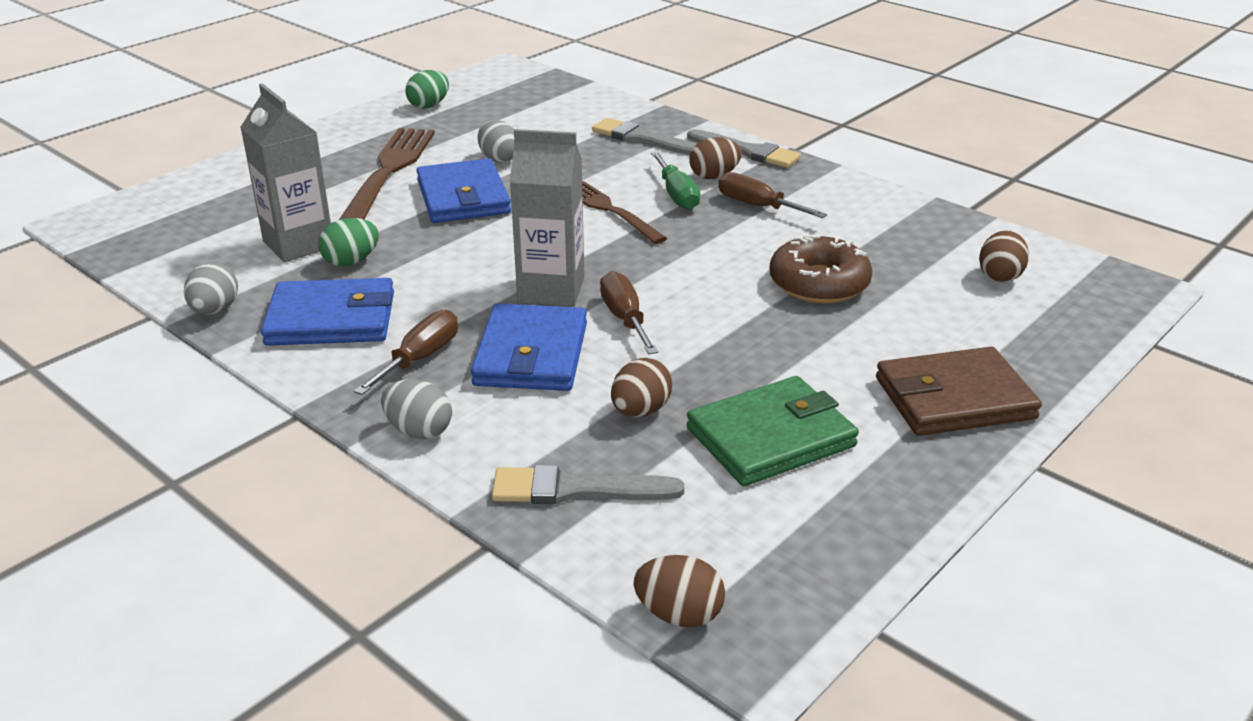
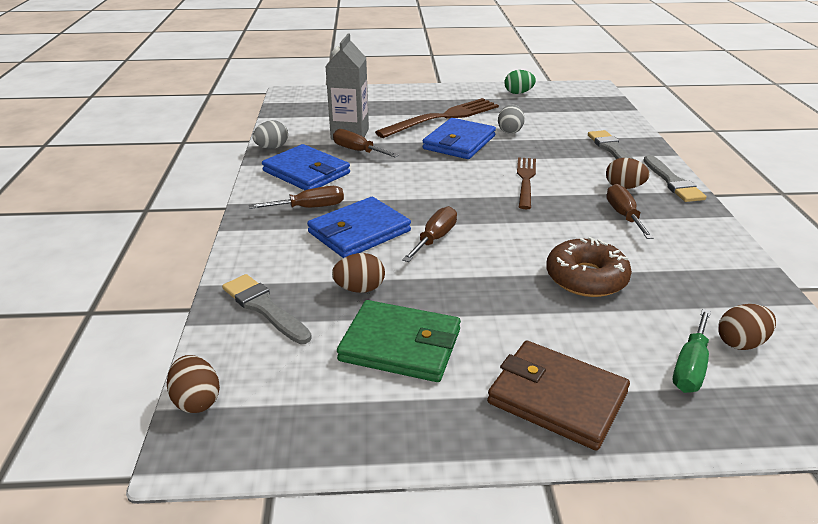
camera: 45 degrees right, 0 degrees up
green egg [318,218,379,266] -> brown screwdriver [333,129,399,157]
grey egg [381,379,452,439] -> none
grey carton [510,129,584,307] -> none
green screwdriver [651,151,700,210] -> green screwdriver moved to [673,309,711,393]

